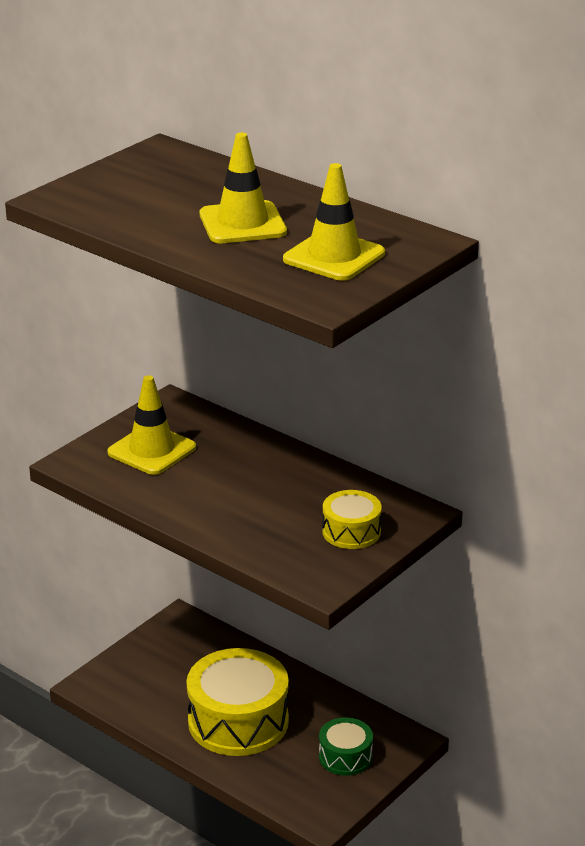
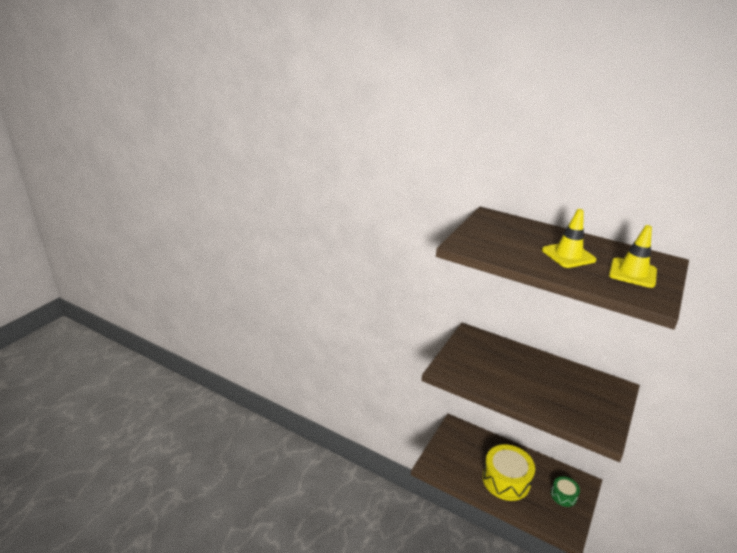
camera: 10 degrees left, 0 degrees up
yellow traffic cone [107,375,196,475] -> none
yellow drum [322,490,382,549] -> none

